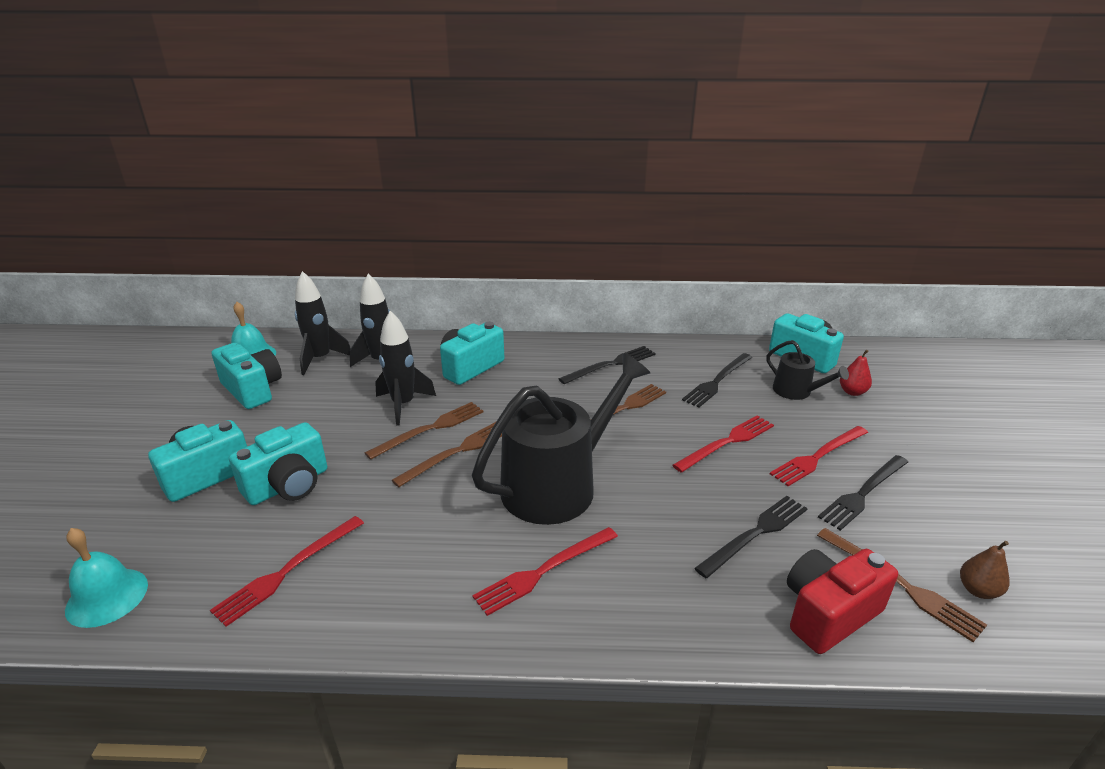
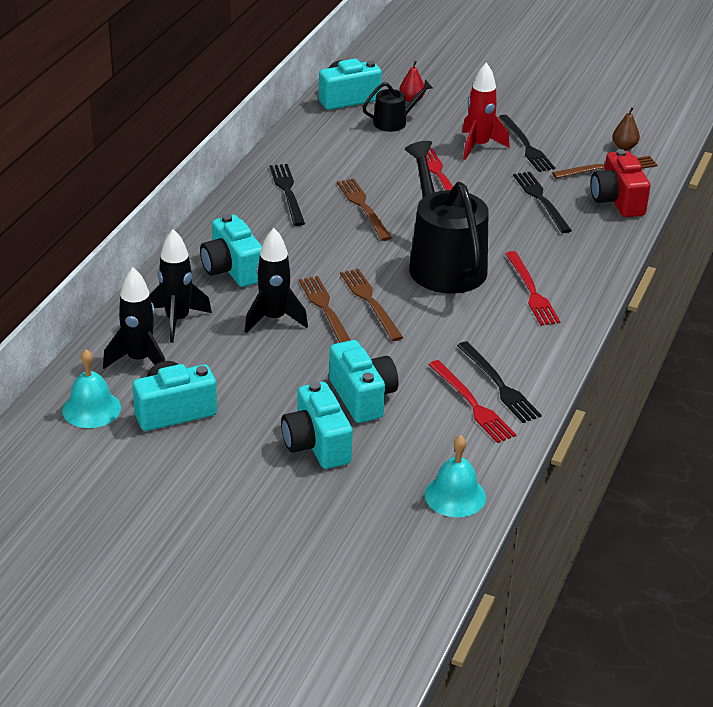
camera: 70 degrees left, 5 degrees up
black fork [682,353,752,408] -> black fork moved to [457,341,542,423]
red fork [770,426,868,486] -> red rocket [462,62,510,160]

